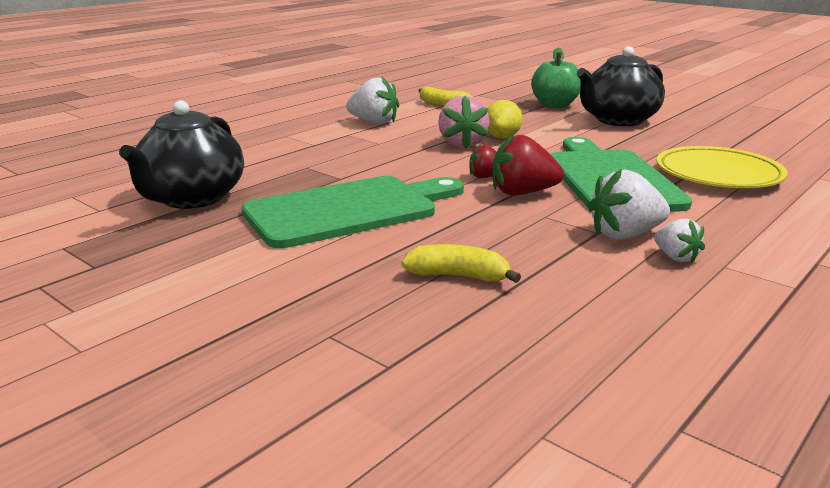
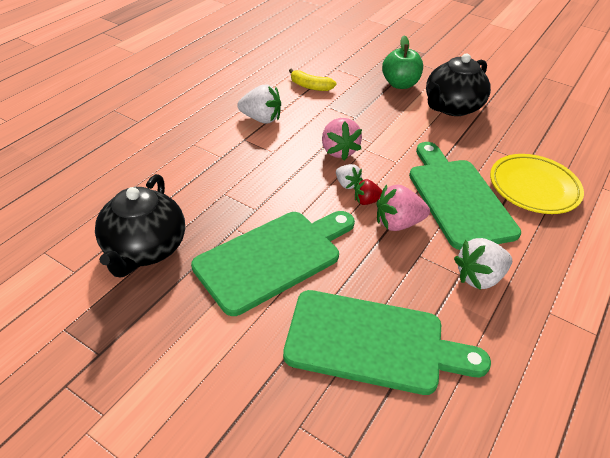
camera: 10 degrees left, 20 degrees up
yellow banana [402,244,521,283] -> green cutting board [283,290,491,395]
yellow lemon [487,100,522,139] -> none
red strawberry [493,134,564,195] -> pink strawberry [377,184,430,231]
white strawberry [654,219,705,263] -> white strawberry moved to [336,164,363,189]

